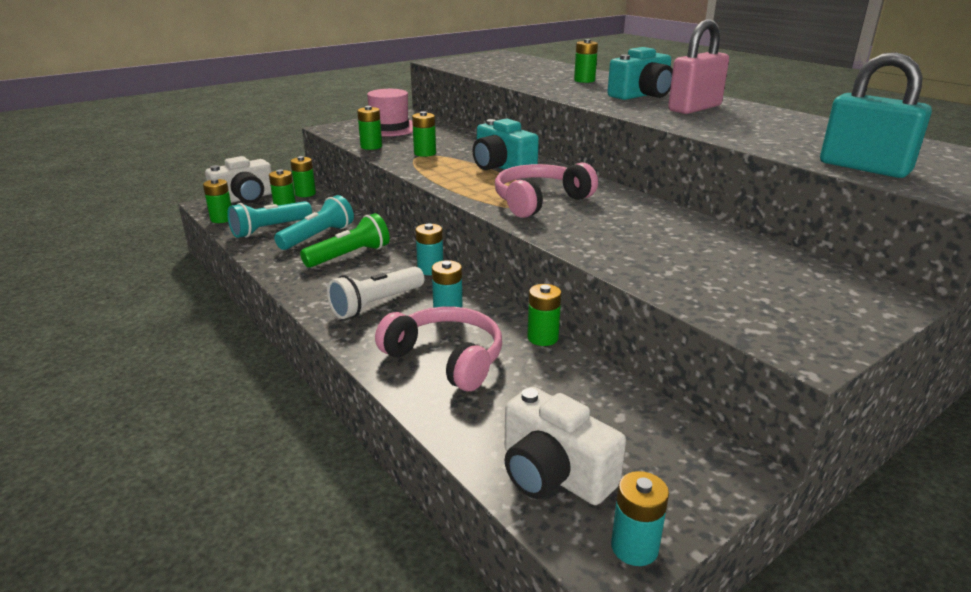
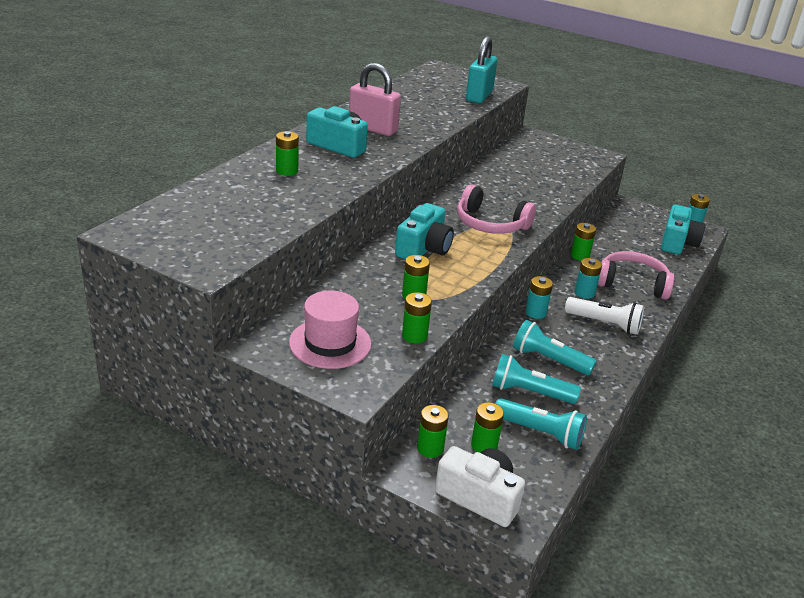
camera: 115 degrees left, 5 degrees up
green battery [203,178,232,223] -> none
green flashlight [300,213,390,268] -> turquoise flashlight [513,320,596,375]
pink headphones [375,307,502,391] -> pink headphones turned 90 degrees clockwise [598,251,674,300]
white camera [505,387,626,505] -> turquoise camera [661,205,706,254]

